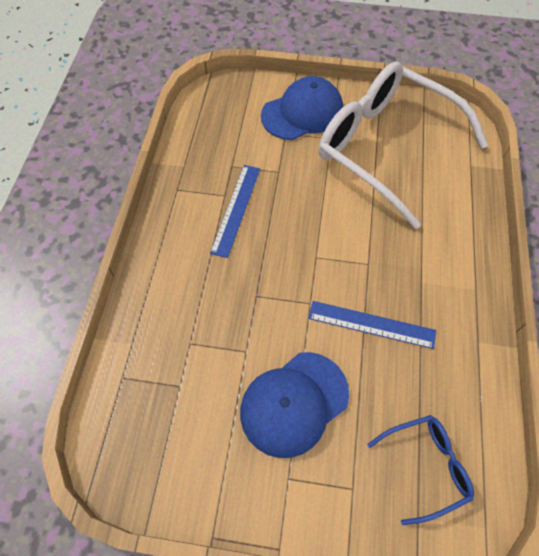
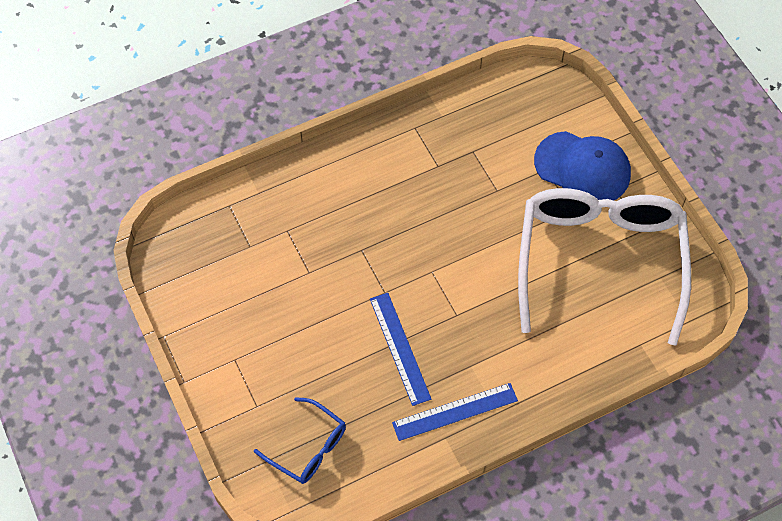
camera: 55 degrees right, 0 degrees up
blue ruler [210,165,260,258] -> blue ruler moved to [392,383,518,441]
blue cap [240,352,349,458] -> none

